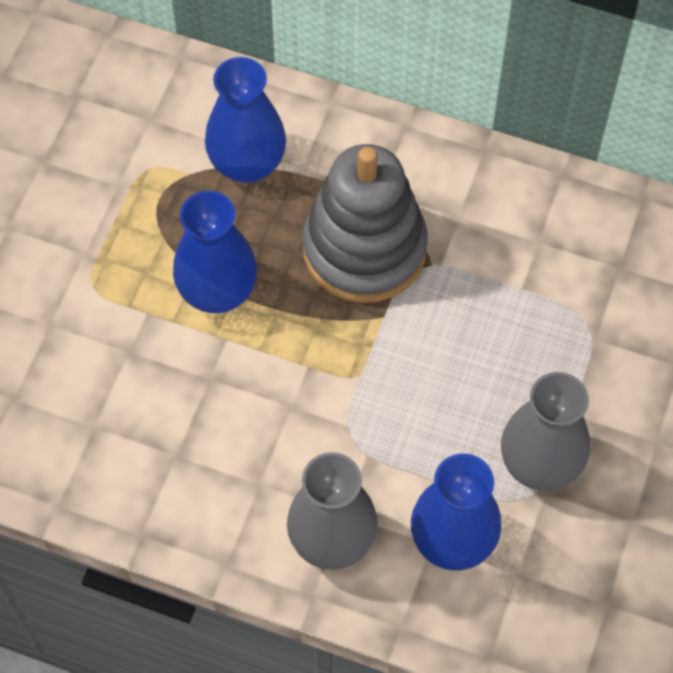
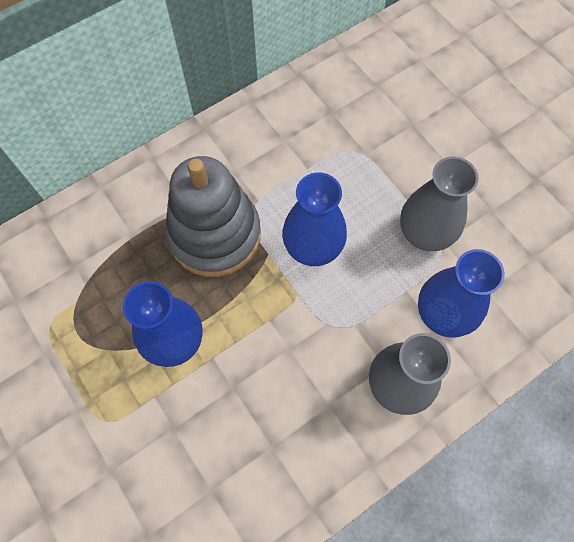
camera: 55 degrees left, 5 degrees up
blue vase [205,57,286,183] -> blue vase moved to [282,173,347,266]

